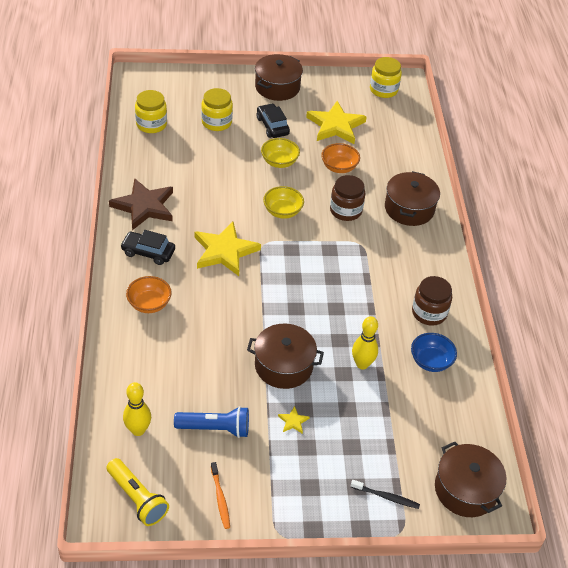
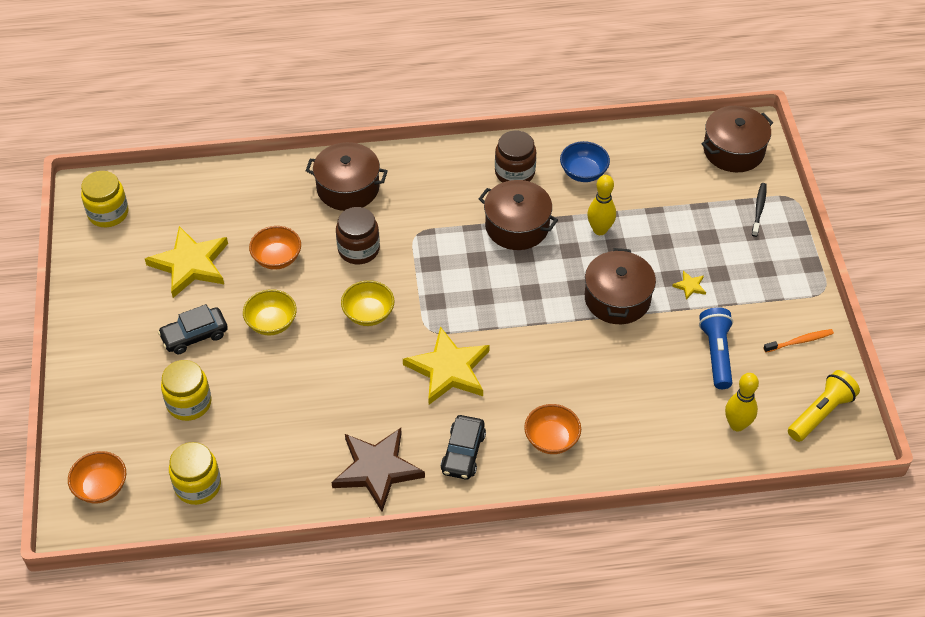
camera: 90 degrees left, 5 degrees up
brown pot [255,54,303,101] -> brown pot moved to [479,180,558,250]
none -> orange bowl [68,451,126,503]

